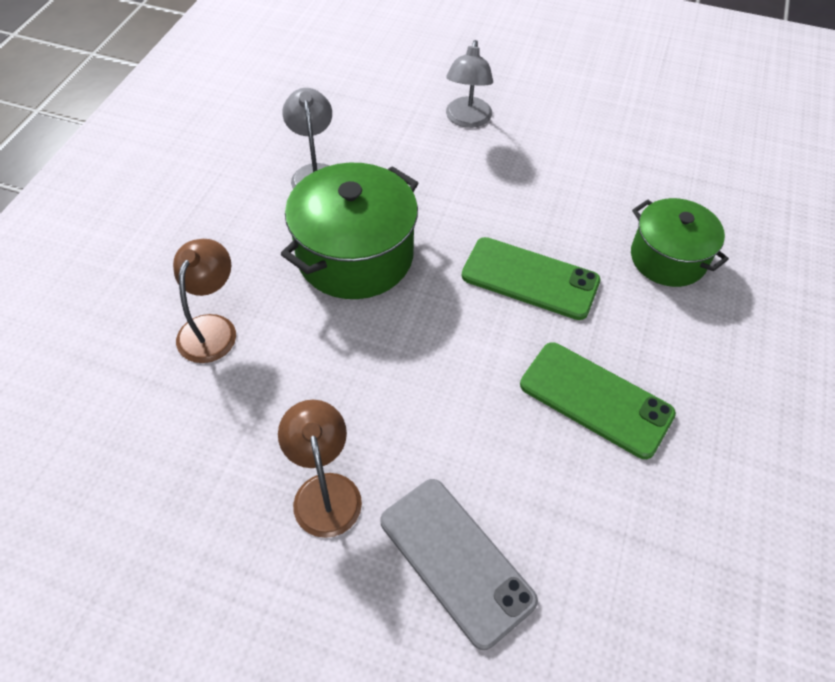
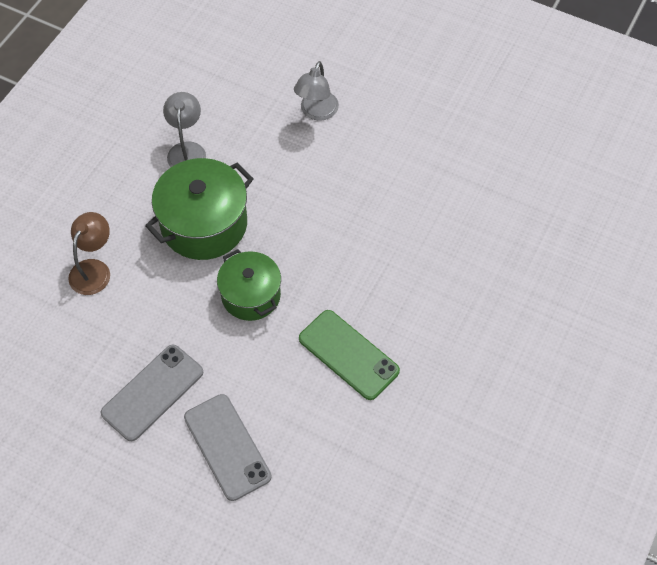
camera: 10 degrees right, 5 degrees up
brown lamp [278,400,362,538] -> grey phone [101,344,203,441]
green phone [462,237,600,320] -> none
green pot [631,198,729,287] -> green pot moved to [217,249,281,321]

